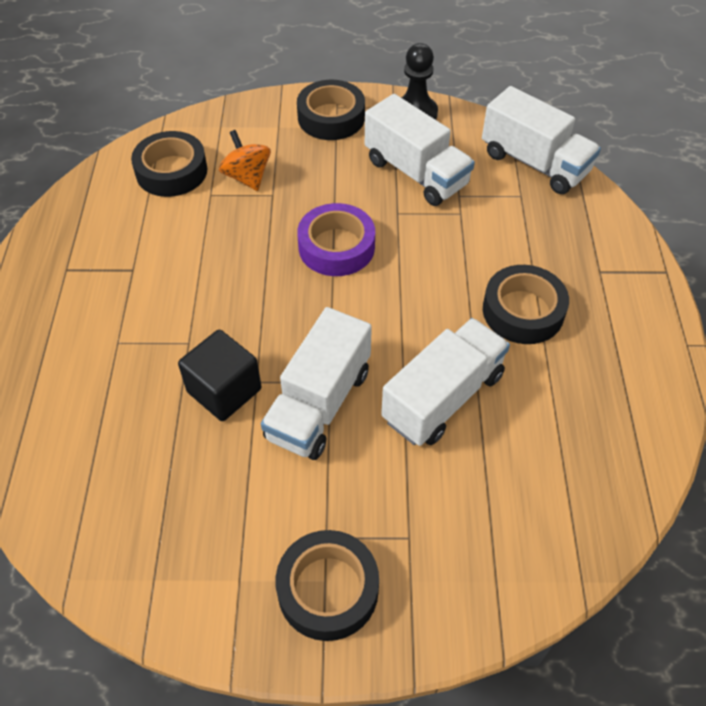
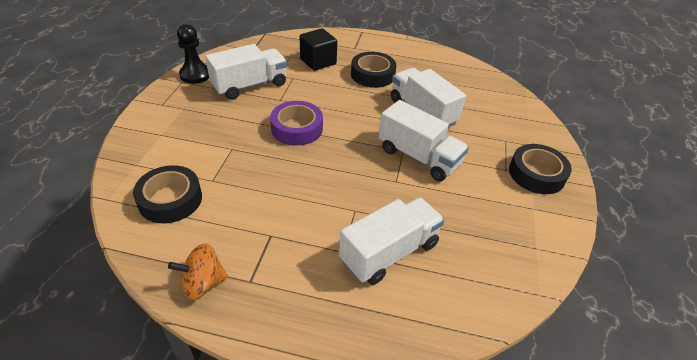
camera: 80 degrees left, 10 degrees down
black cube [178,330,262,421] -> black cube moved to [300,28,337,71]
orange spinning top [219,130,271,191] -> orange spinning top moved to [168,243,228,300]
black tape [297,80,365,140] -> none
white truck [482,86,601,194] -> white truck moved to [339,197,445,285]

